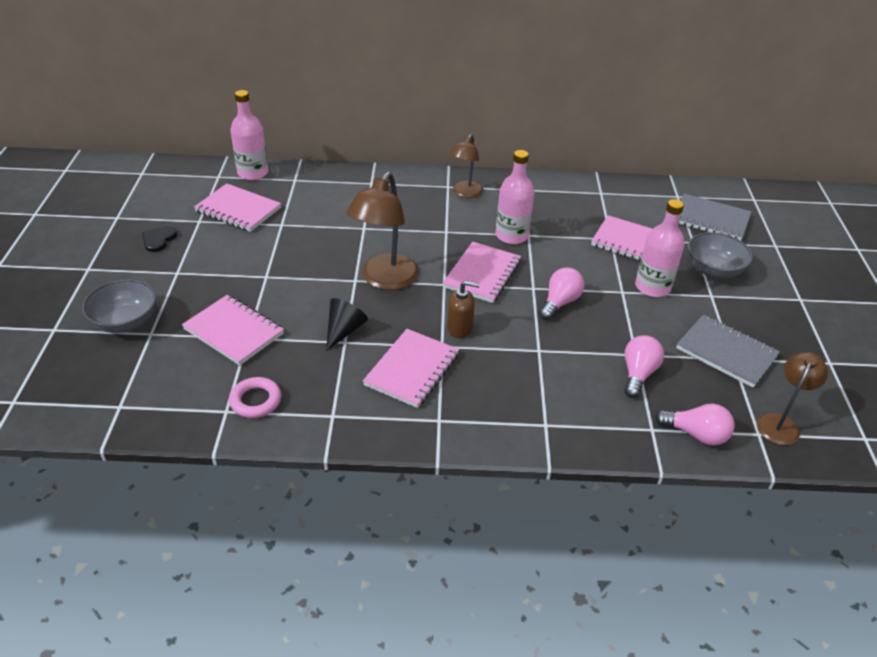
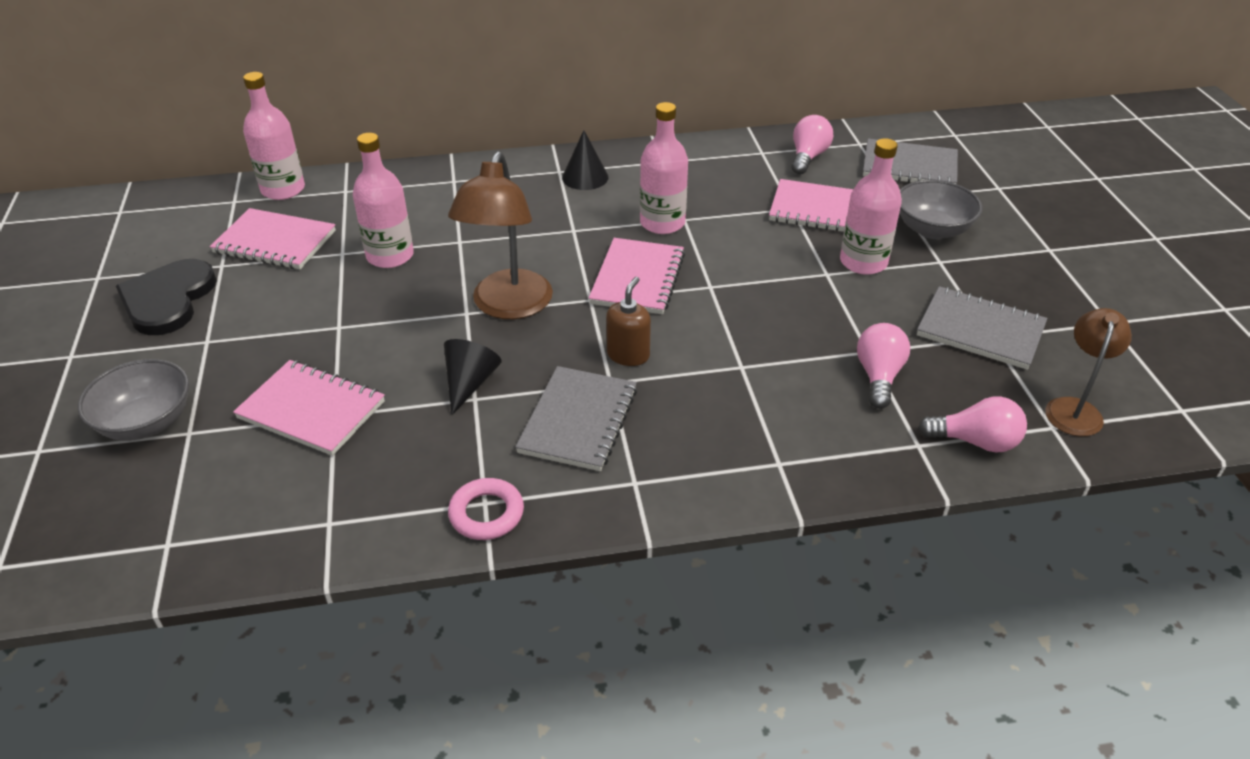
camera: 10 degrees left, 0 degrees up
black heart [142,226,177,252] -> black heart [116,259,217,335], size x1.92
pink ring [229,377,281,418] -> pink ring moved to [448,478,524,540]
pink notebook [363,329,459,408] -> grey notebook [516,366,637,471]
brown soap dispenser [447,280,480,338] -> brown soap dispenser turned 60 degrees counterclockwise [606,277,651,366]
brown lamp [450,134,483,198] -> black cone [562,130,608,190]
pink light bulb [539,267,585,320] -> pink light bulb moved to [791,115,833,174]
none -> pink bottle [353,133,414,268]

